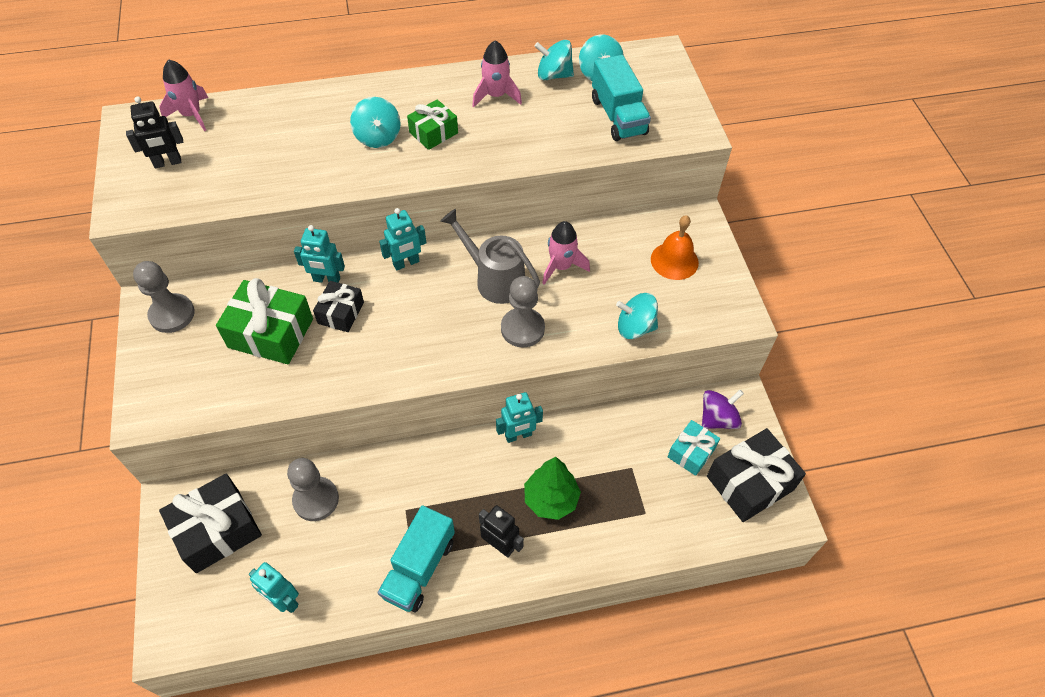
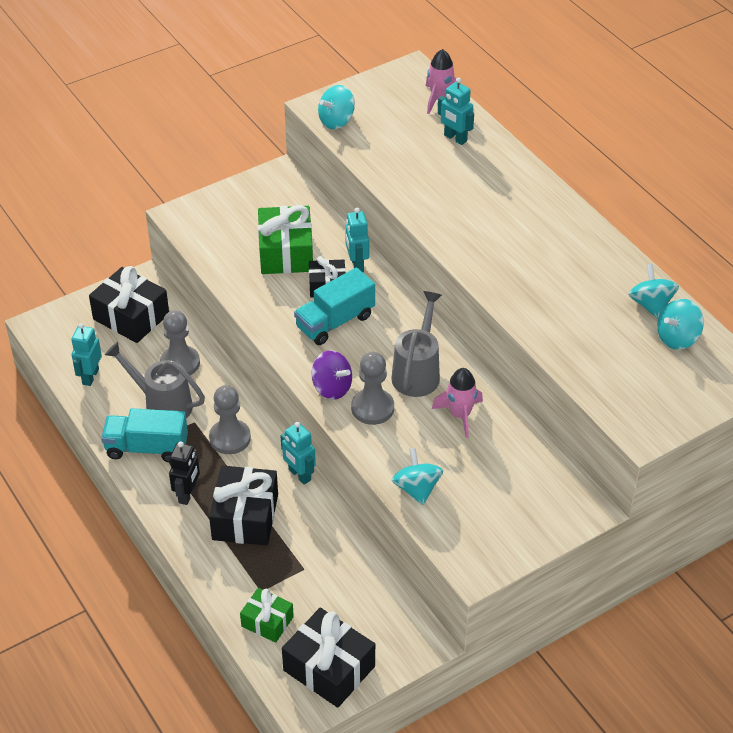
camera: 70 degrees right, 10 degrees down
black robot [126,96,183,168] -> none
grey pawn [133,261,195,333] -> grey pawn moved to [209,385,251,454]
turquoise spinning top [350,97,401,148] -> turquoise spinning top moved to [318,85,355,129]
turquoise robot [379,208,426,270] -> turquoise robot moved to [438,78,474,145]
green gift [407,99,458,150] -> green gift moved to [240,588,294,643]
pink rocket [472,41,522,107] -> none
green tree [524,457,581,520] -> black gift [209,465,278,546]
turquoise truck [592,55,651,141] -> turquoise truck moved to [294,267,375,345]
orange bell [651,215,699,280] -> none
turquoise gift [668,420,720,476] -> none
purple spinning top [702,390,744,429] -> purple spinning top moved to [311,350,352,400]
none -> grey watering can [105,342,205,419]

